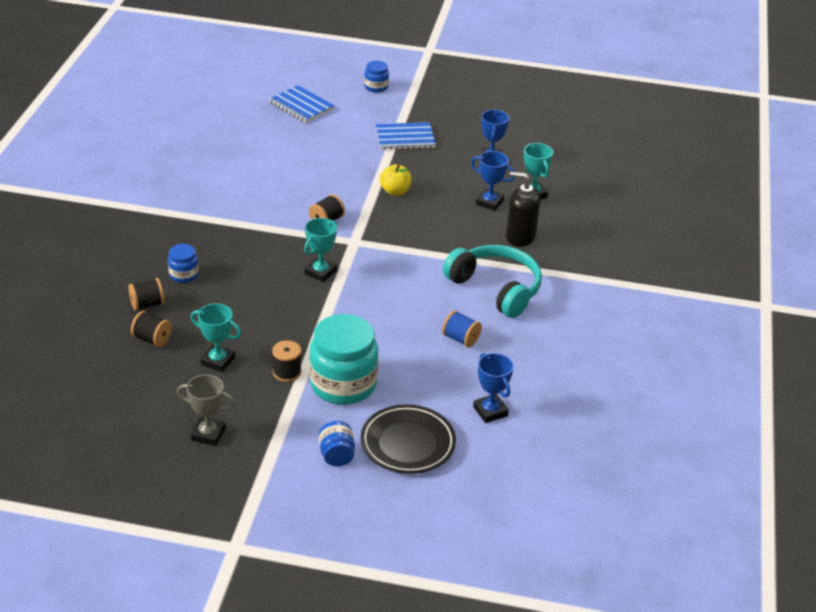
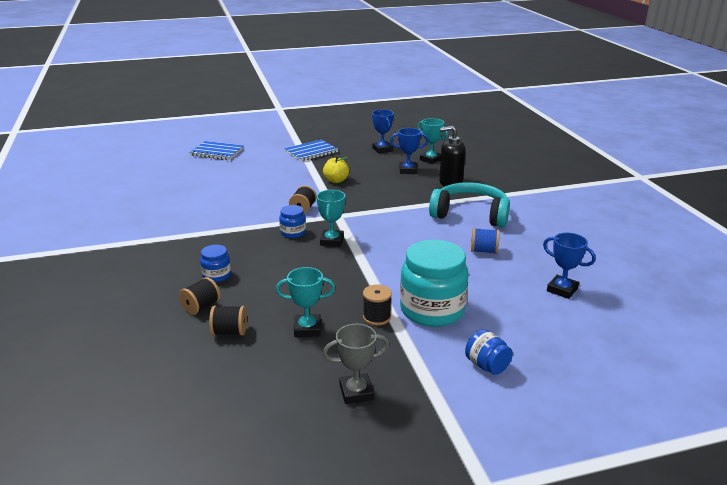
camera: 25 degrees left, 10 degrees down
black plate [361,404,456,474] -> none
blue jar [364,61,389,93] -> blue jar moved to [279,205,306,238]

